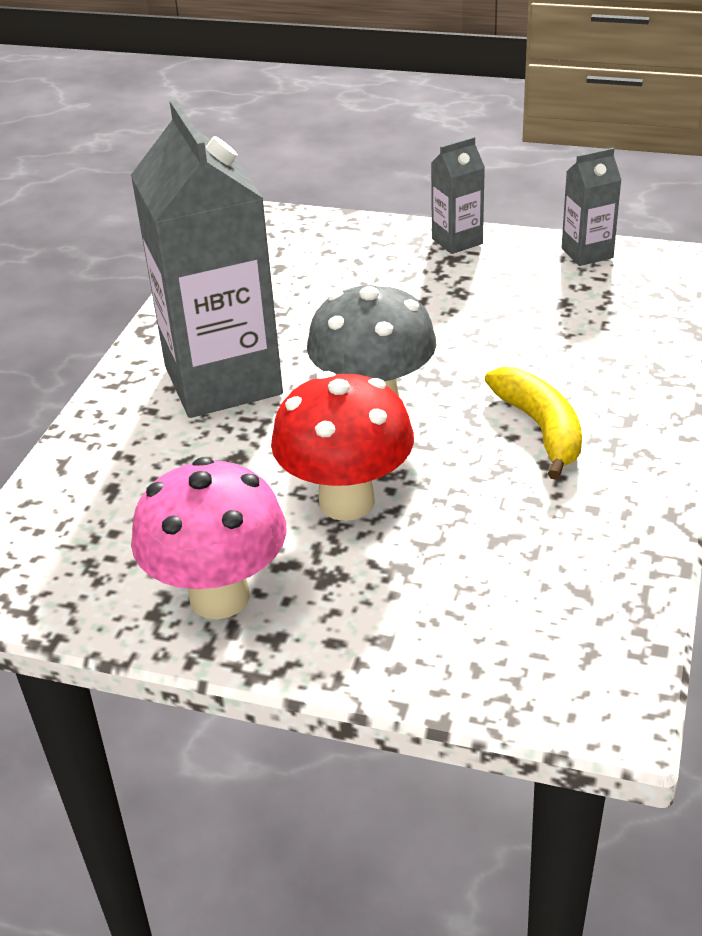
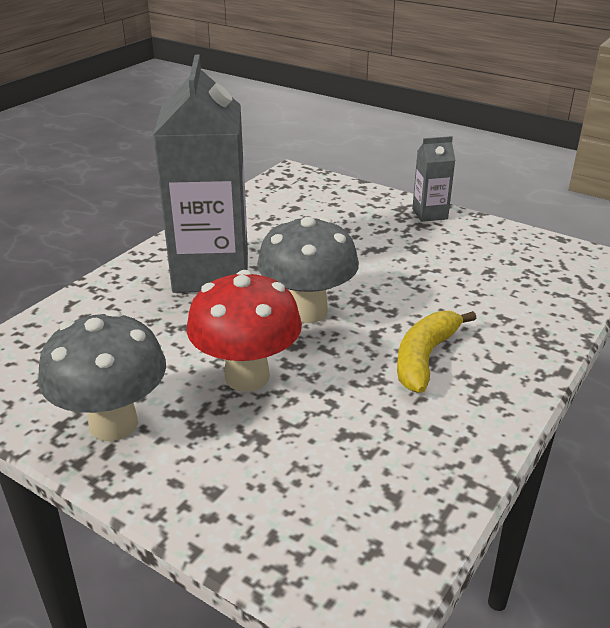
camera: 15 degrees right, 5 degrees down
pink mushroom [131,457,287,619] -> grey mushroom [38,310,166,441]
yellow banana [485,367,582,480] -> yellow banana turned 150 degrees counterclockwise [397,311,476,393]
grey carton [562,148,621,266] -> none

